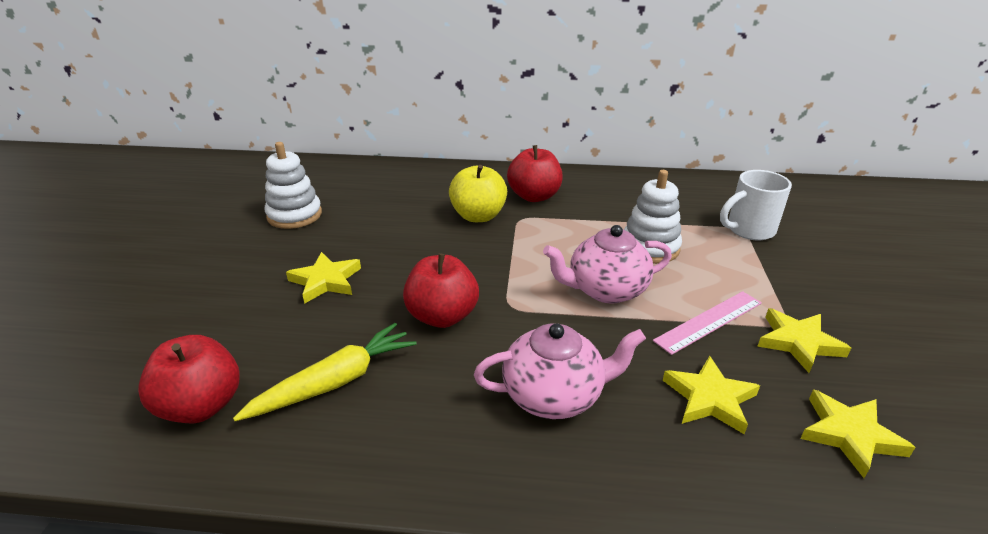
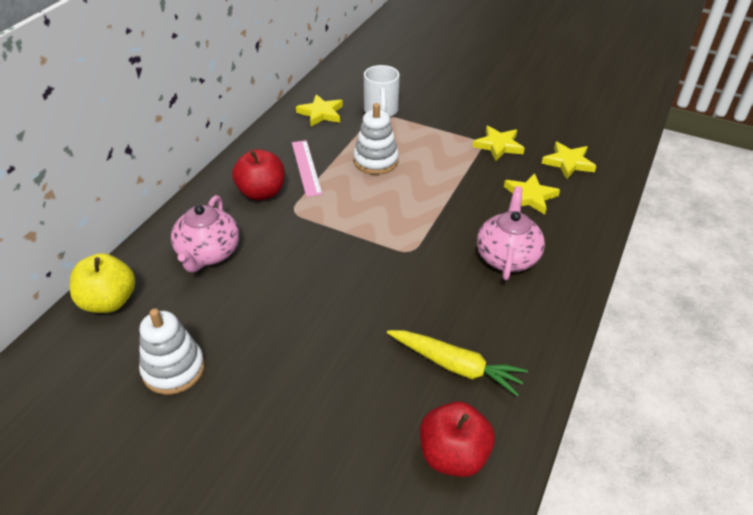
camera: 70 degrees left, 10 degrees up
yellow carrot [233,323,417,421] -> yellow carrot turned 135 degrees clockwise [387,330,528,397]
yellow star [286,252,361,304] -> yellow star moved to [296,94,343,127]
red apple [403,253,479,328] -> none
yellow apple [449,165,507,222] -> yellow apple moved to [70,253,135,313]
pink teapot [543,225,672,304] -> pink teapot moved to [171,195,239,272]
pink ruler [653,291,762,355] -> pink ruler moved to [292,140,323,197]

